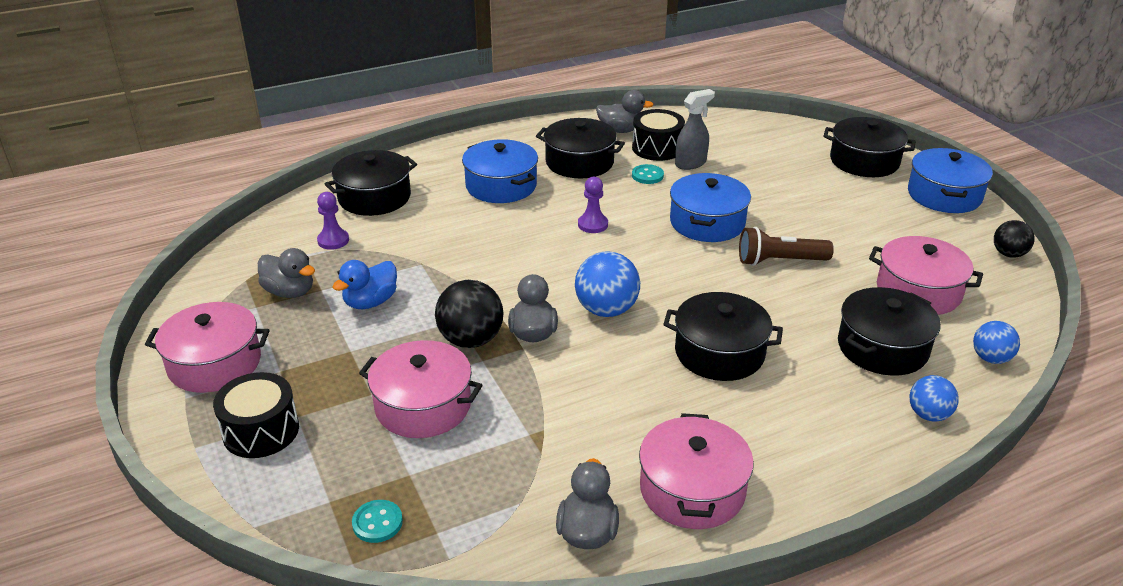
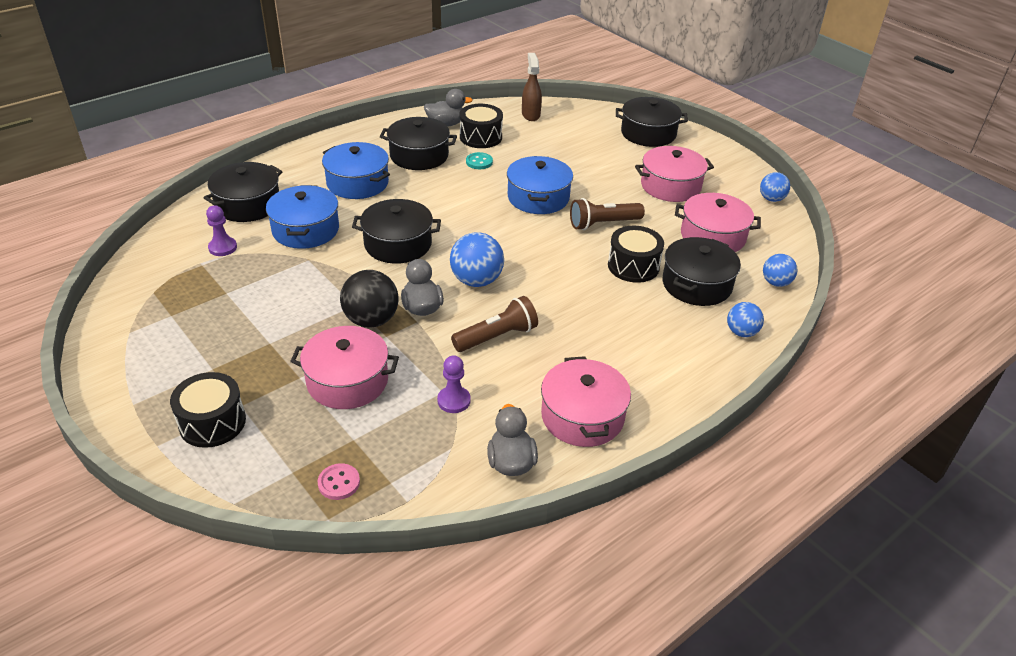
camera: 15 degrees left, 5 degrees up
pink pot [145,302,270,393] -> pink pot moved to [635,146,714,202]
grey duck [258,248,315,298] -> none
blue duck [332,260,397,309] -> none
turquoise button [352,500,403,543] -> pink button [318,463,360,500]
purple pawn [578,177,608,233] -> purple pawn moved to [437,355,471,413]
black pot [663,292,783,381] -> black pot moved to [352,199,441,264]
grey spray bottle [675,89,715,170] -> none
blue pot [908,148,993,213] -> blue pot moved to [266,185,339,249]
black ball [994,220,1035,258] -> blue ball [760,172,790,202]
none -> brown flashlight [451,296,538,352]
none -> brown spray bottle [522,53,542,121]
none -> black drum [608,226,664,283]

